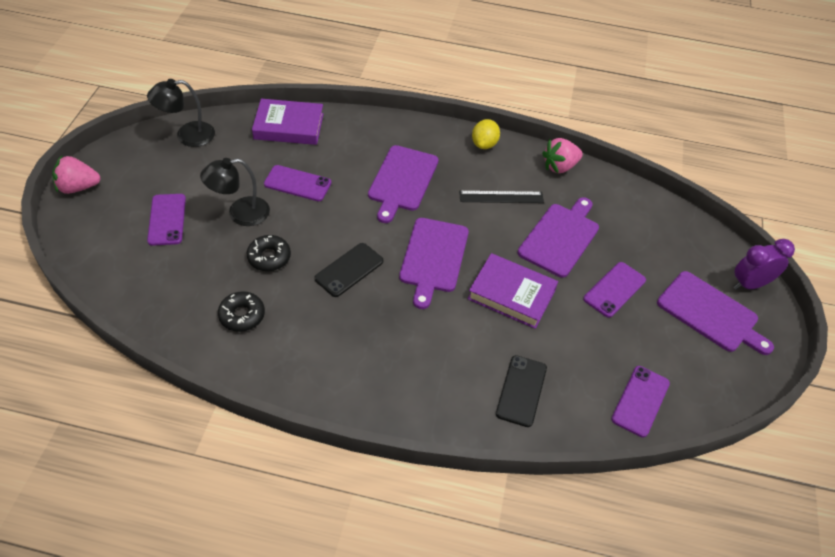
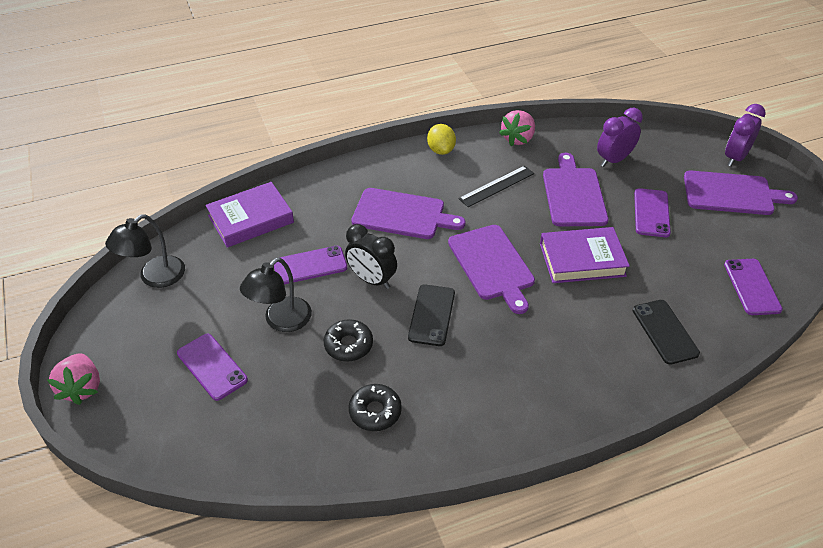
camera: 30 degrees left, 5 degrees down
pink strawberry [52,156,100,194] -> pink strawberry turned 60 degrees counterclockwise [47,353,100,405]
purple cutting board [368,145,439,223] -> purple cutting board turned 60 degrees counterclockwise [351,188,465,239]
none -> black clock [345,224,397,289]
none -> purple clock [597,108,643,167]

